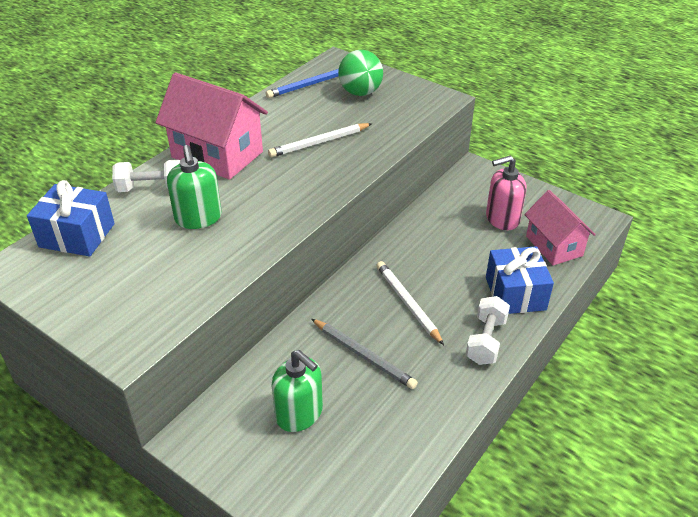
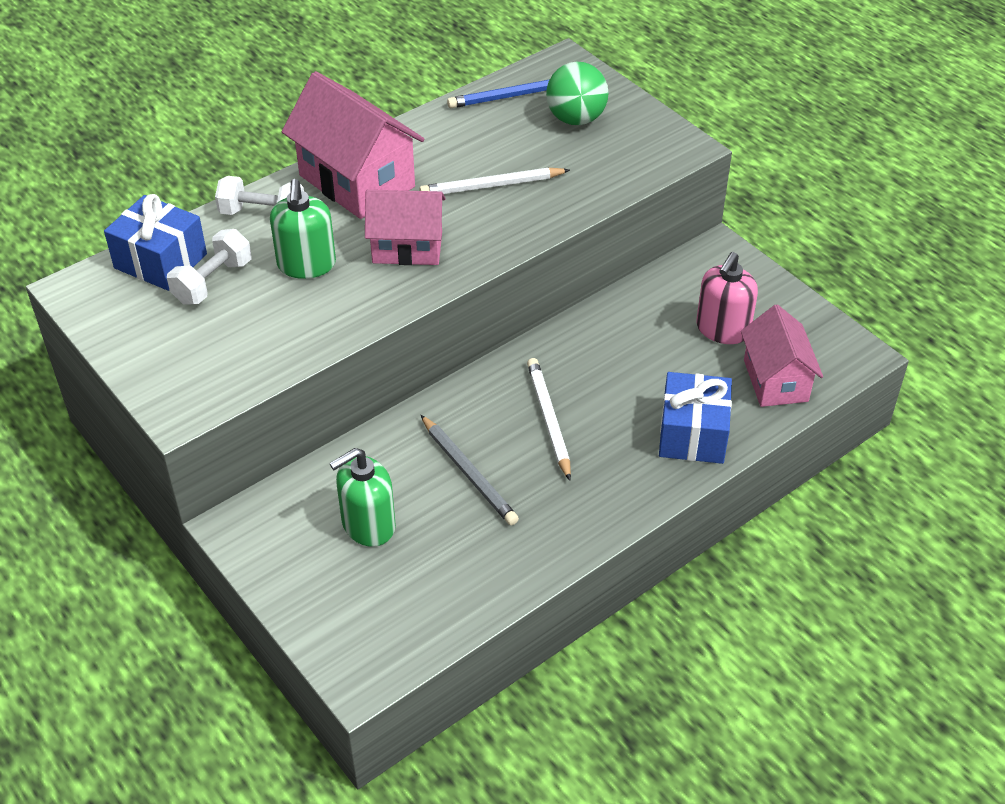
camera: 15 degrees right, 5 degrees up
green soap dispenser [271,350,323,432] -> green soap dispenser turned 90 degrees clockwise [329,448,396,547]
white dumbbell [466,296,510,365] -> white dumbbell moved to [167,229,252,305]
pink soap dispenser [486,156,526,230] -> pink soap dispenser turned 60 degrees counterclockwise [696,252,758,344]
none -> pink house [365,190,446,265]

